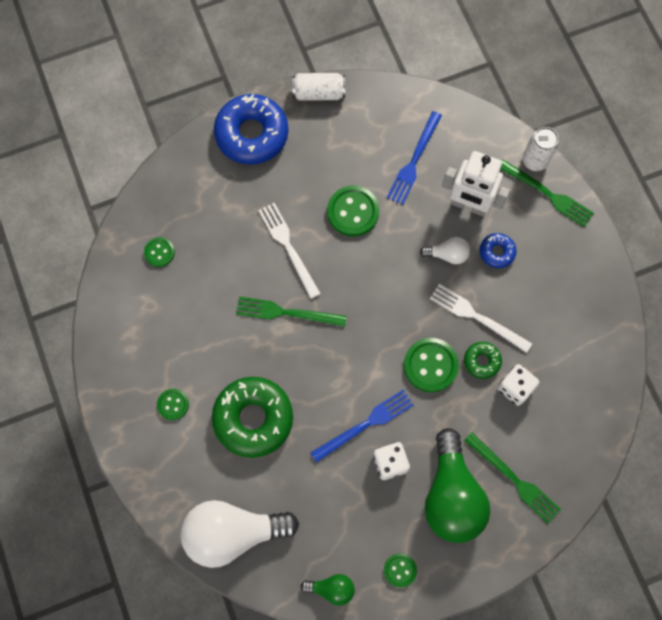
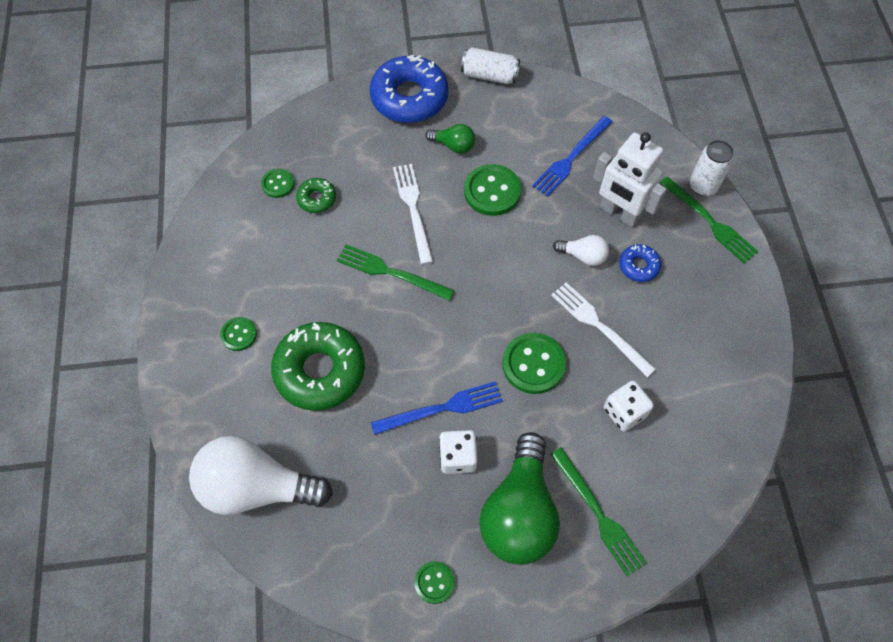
camera: 15 degrees right, 10 degrees down
green light bulb [301,574,355,606] -> green light bulb moved to [425,124,475,154]
green donut [464,342,502,379] -> green donut moved to [296,178,336,213]

